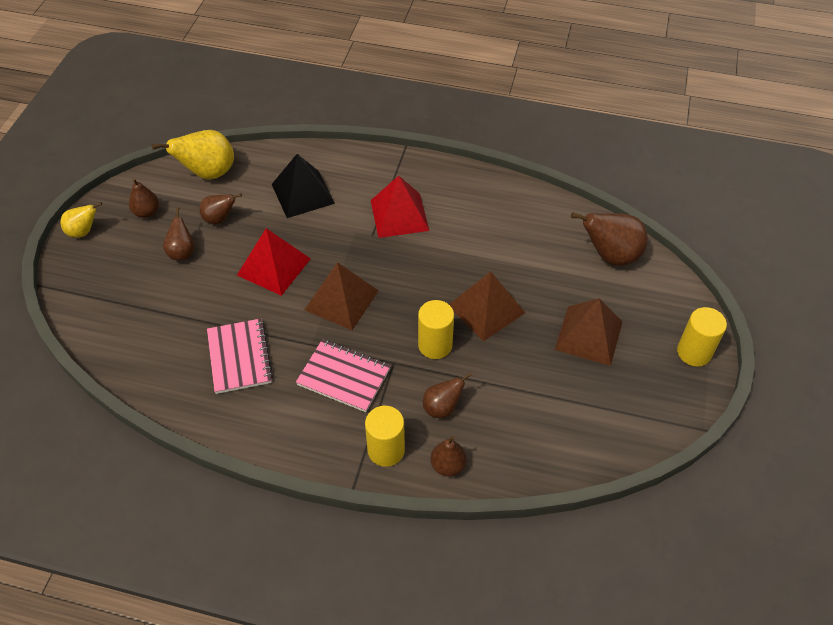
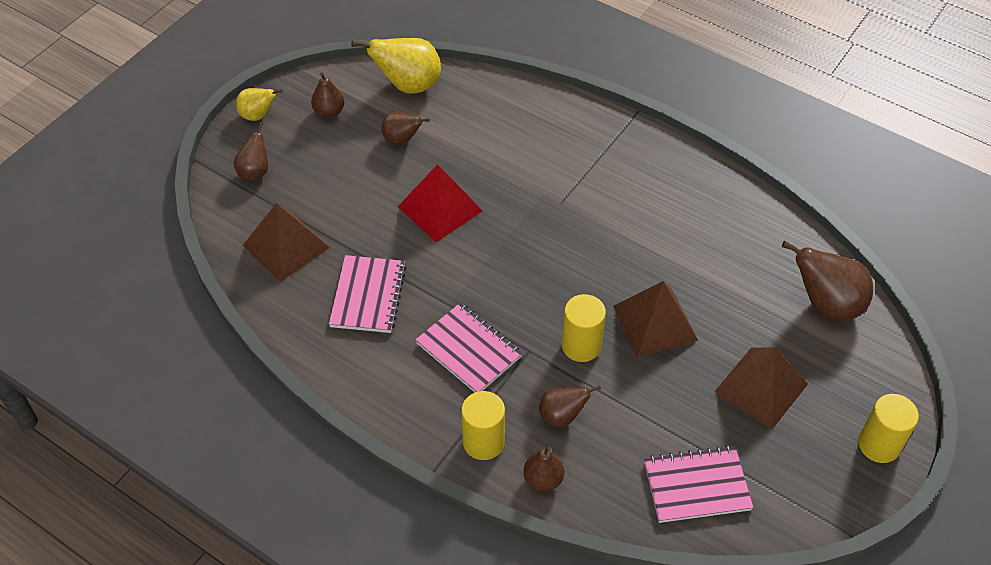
camera: 20 degrees right, 0 degrees up
brown pear [163,207,195,260] -> brown pear moved to [234,122,268,181]
black pyramid [272,154,335,218] -> none
brown pyramid [304,262,379,330] -> brown pyramid moved to [243,203,330,282]
red pyramid [371,176,429,238] -> none
none -> pink notebook [644,445,753,523]

